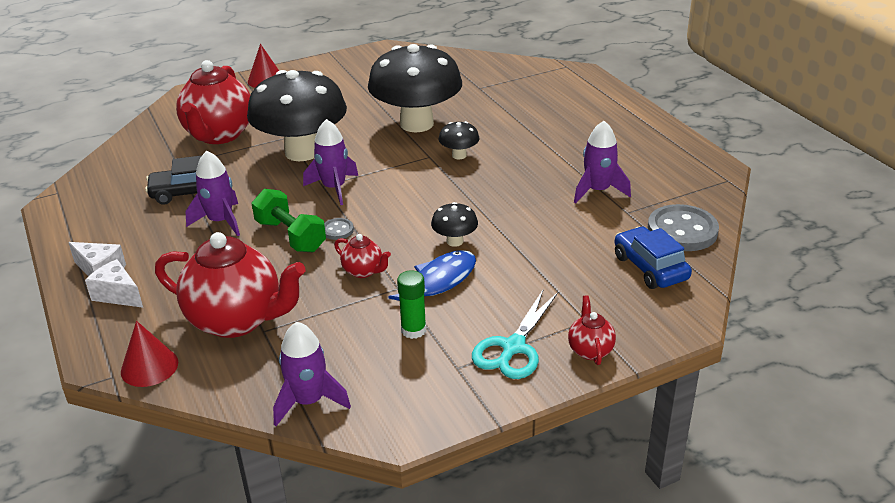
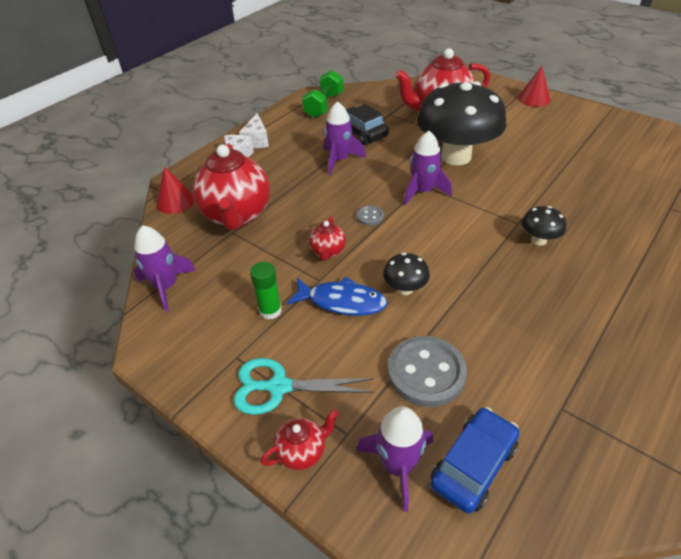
camera: 65 degrees right, 10 degrees up
green dumbbell [252,189,326,252] -> green dumbbell moved to [302,70,344,118]
black mushroom [368,44,462,132] -> none
purple rocket [574,121,631,203] -> purple rocket moved to [356,406,433,512]
grey button [648,204,719,251] -> grey button moved to [388,336,467,407]

